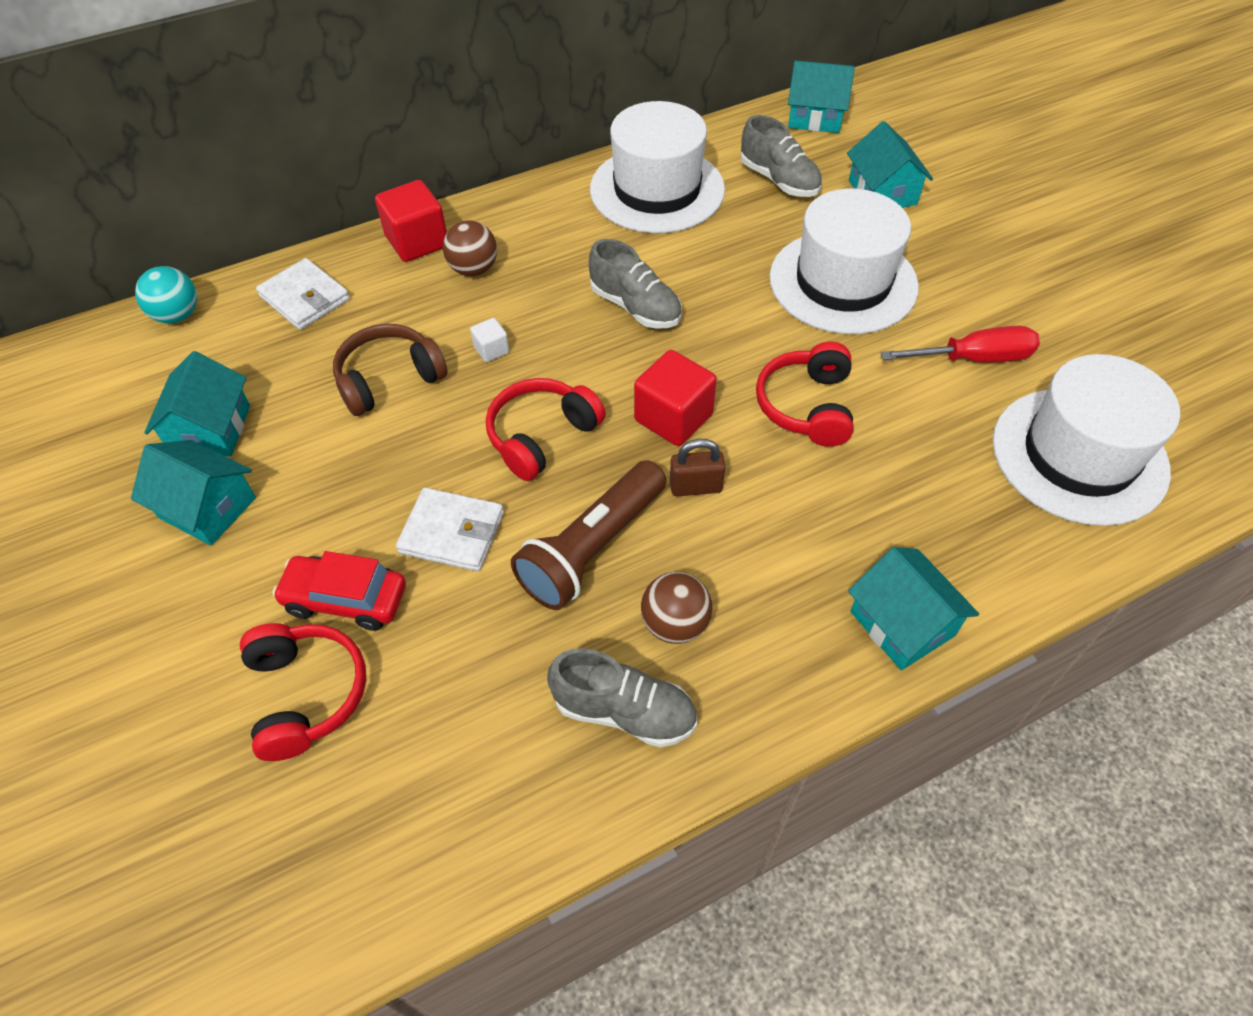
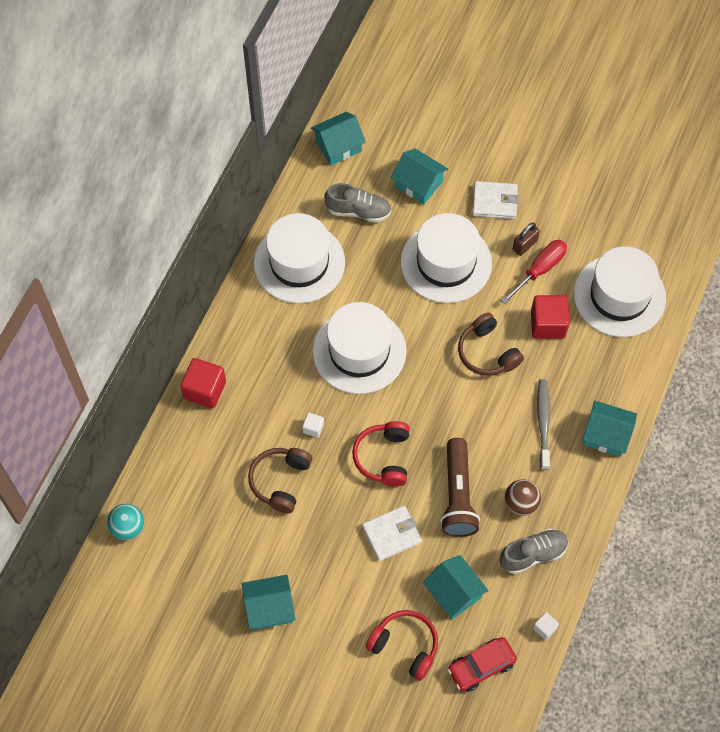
camera: 40 degrees left, 10 degrees up
turquoise house [144,351,250,456] -> turquoise house moved to [423,555,489,619]
white wallet [256,258,350,330] -> white wallet moved to [472,181,519,219]
red car [272,551,406,631] -> red car moved to [447,637,517,692]
brown ball [443,220,497,276] -> none
grey shoe [589,239,682,329] -> white hat [312,302,407,394]
red cube [634,350,717,446] -> red cube moved to [531,295,570,339]
brown padlock [670,439,726,496] -> brown padlock moved to [513,222,540,256]
red headphones [756,342,854,447] -> brown headphones [458,313,524,376]
none -> white cube [533,612,559,640]
none -> grey toothbrush [537,379,550,470]

